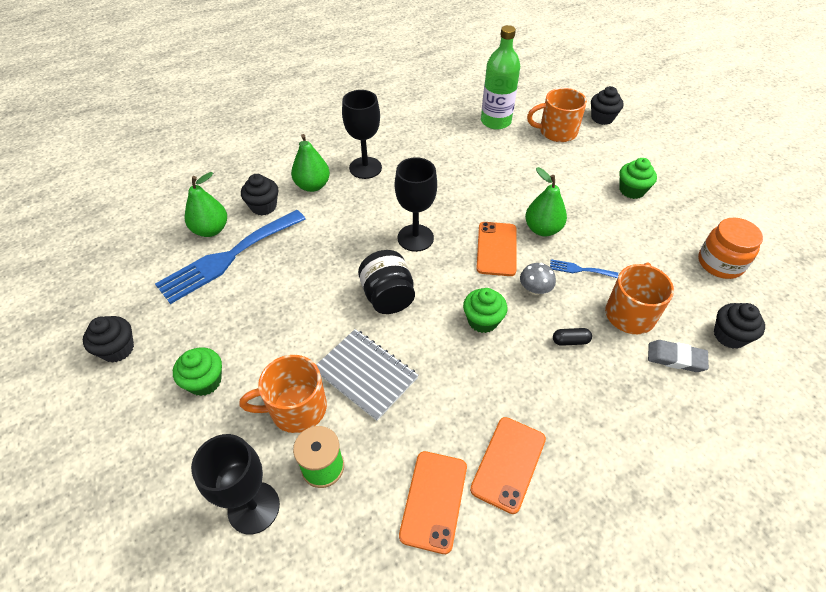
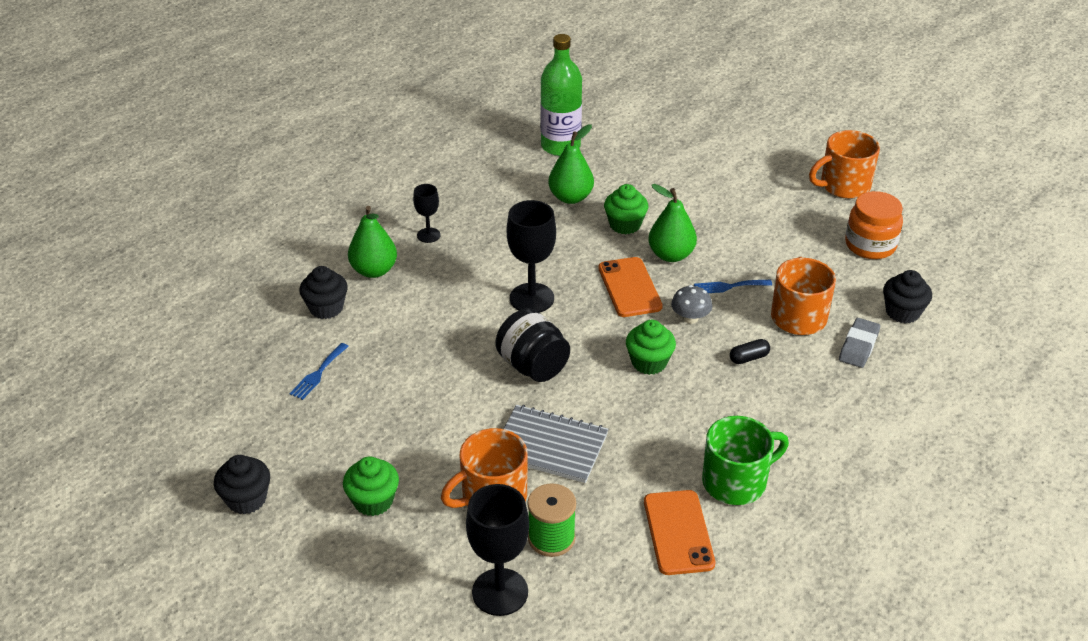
camera: 20 degrees left, 10 degrees down
blue fork [155,210,306,304] -> blue fork [290,343,349,400], size x0.41
green pear [185,172,227,237] -> green pear moved to [548,124,594,204]
black goblet [342,90,382,179] -> black goblet [413,184,440,243], size x0.55
orange phone [470,417,546,514] -> green mug [702,416,789,505]
orange mug [527,88,587,142] -> orange mug moved to [809,130,880,199]
black cupcake [591,86,623,125] -> none
green cupcake [619,158,657,199] -> green cupcake moved to [604,184,648,234]
grey eraser [648,340,709,372] -> grey eraser turned 60 degrees counterclockwise [839,318,880,368]

